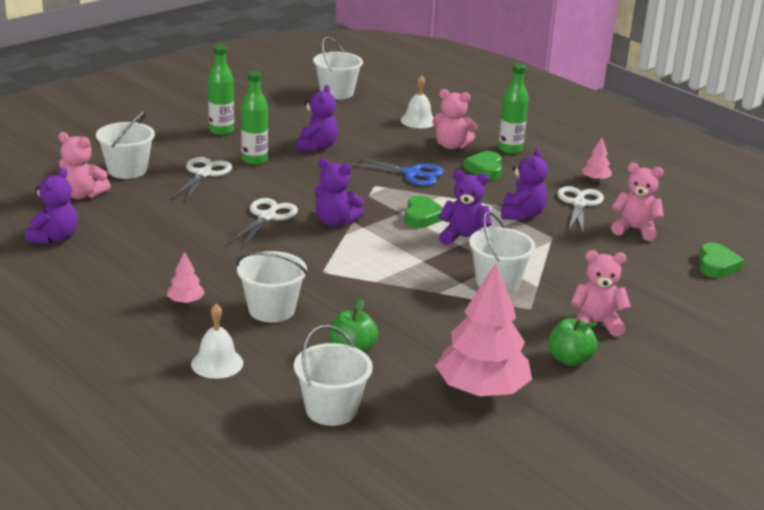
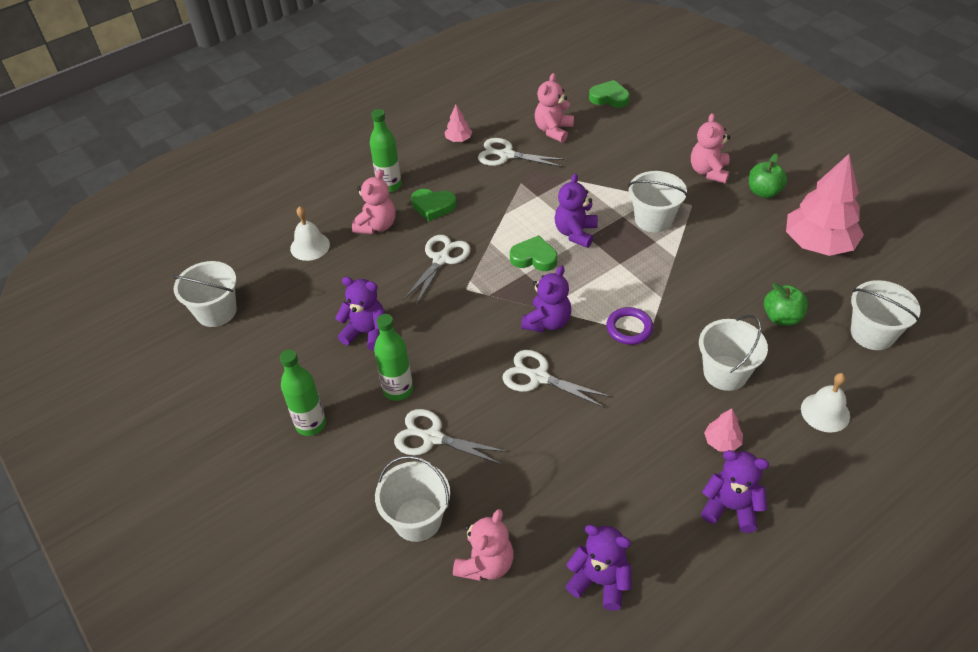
camera: 80 degrees left, 20 degrees up
blue scissors [350,157,444,186] -> white scissors [403,235,471,305]
purple teddy bear [501,148,548,220] -> purple teddy bear moved to [701,450,769,533]
none -> purple ring [607,307,653,345]

